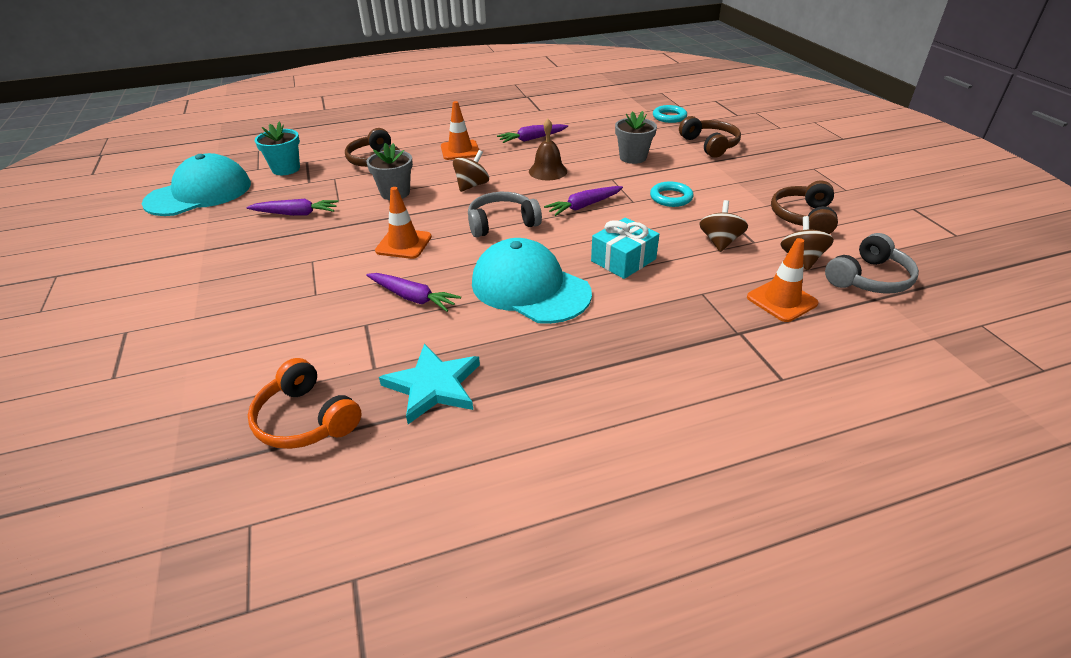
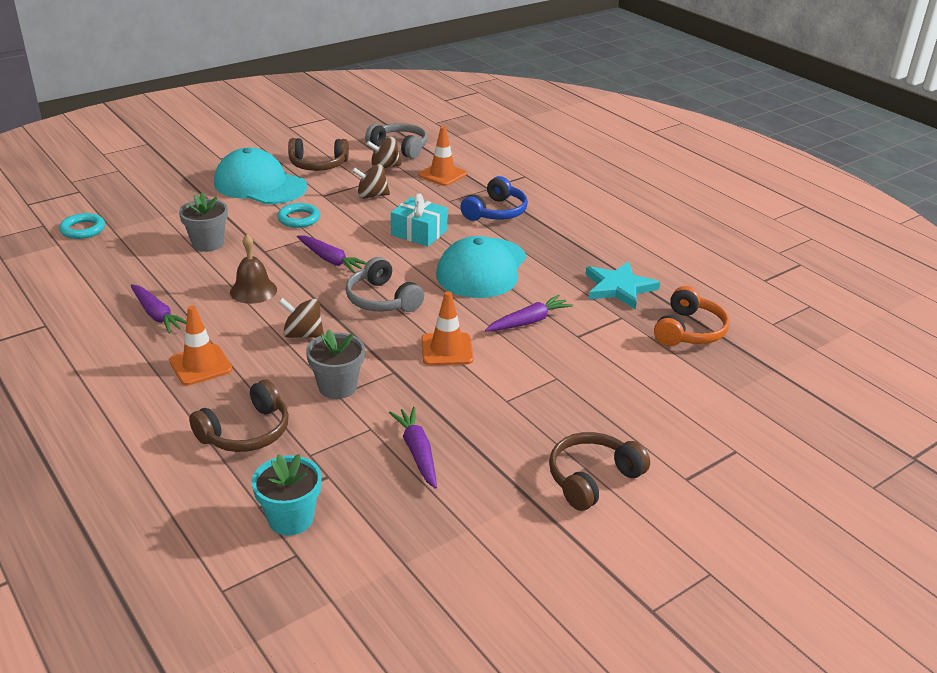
camera: 110 degrees left, 5 degrees down
turquoise cap [142,153,251,216] -> turquoise cap moved to [214,148,307,204]
purple carrot [366,273,461,312] -> purple carrot turned 45 degrees clockwise [485,295,573,332]
brown headphones [679,116,741,158] -> brown headphones moved to [549,432,650,511]
none -> blue headphones [460,176,528,221]

